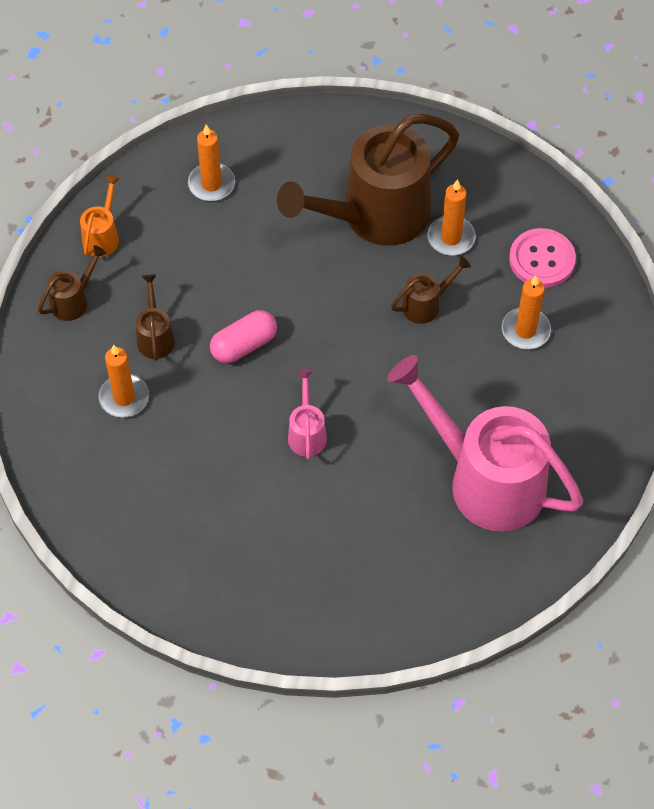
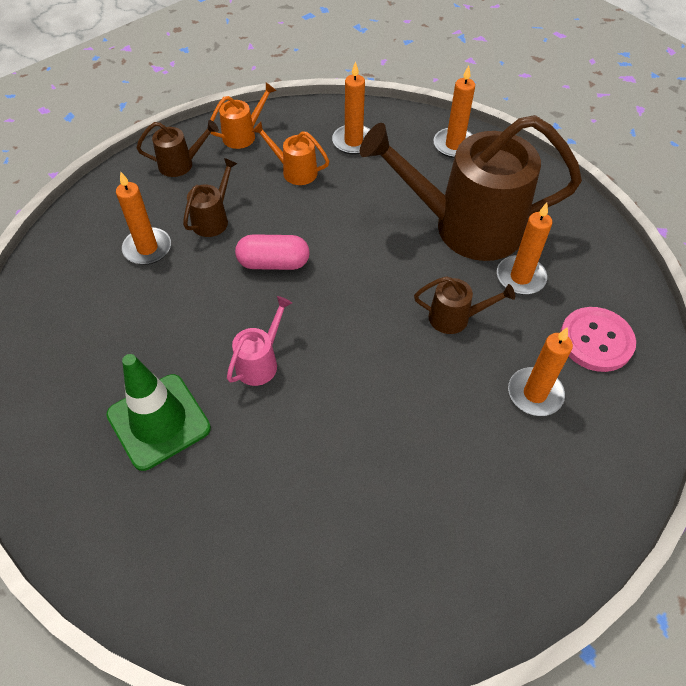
camera: 35 degrees right, 5 degrees down
pink watering can [387,355,583,532] -> none
none -> green traffic cone [106,354,211,471]
none -> orange watering can [252,122,329,185]
none -> orange candle [433,65,475,158]

